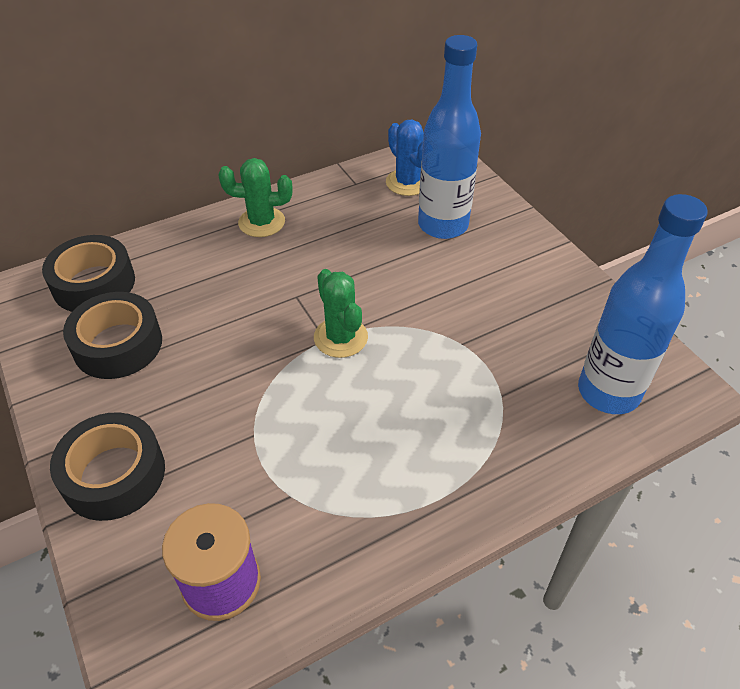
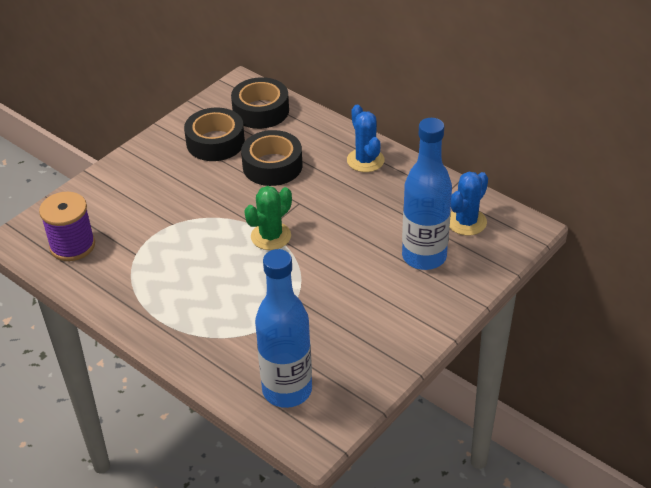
camera: 70 degrees right, 5 degrees down
black tape [50,412,165,521] -> black tape moved to [241,130,302,186]
green cactus [218,158,292,237] -> blue cactus [347,105,385,172]

